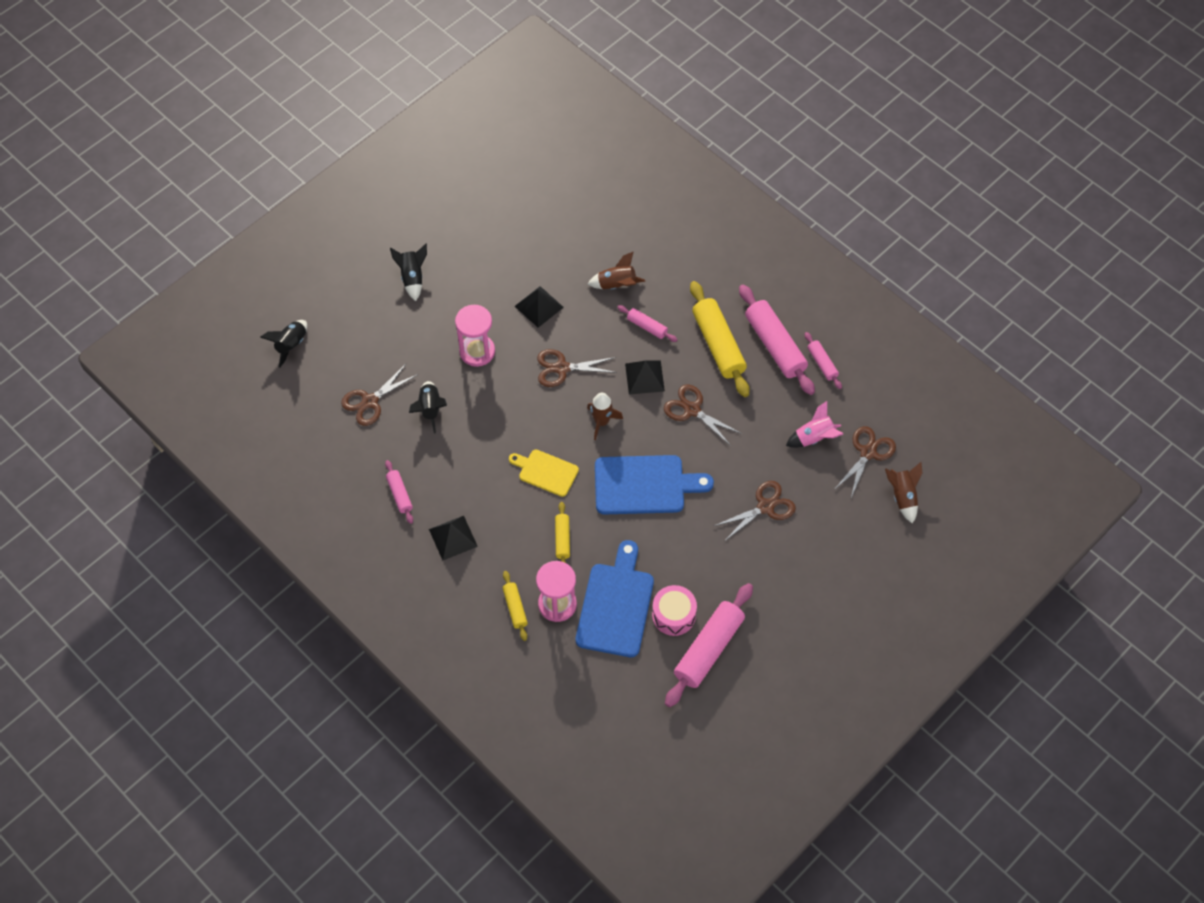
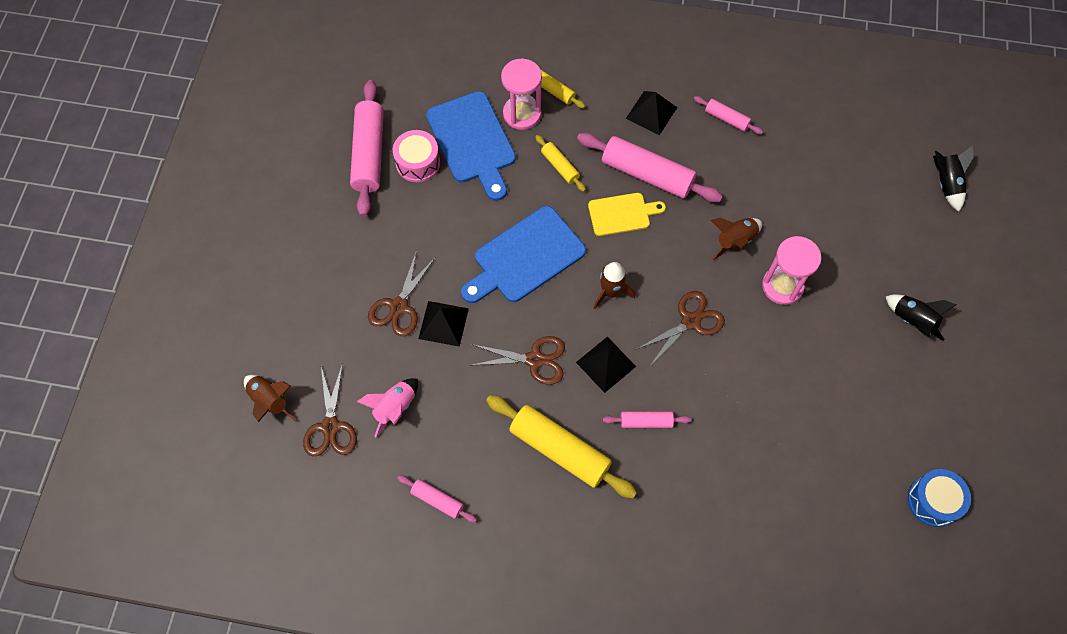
camera: 145 degrees right, 5 degrees up
brown scissors [341,363,418,426] -> none
black rocket [409,381,447,434] -> none
black pyramid [514,286,564,328] -> black pyramid moved to [418,301,469,347]
brown rocket [588,251,645,289] -> brown rocket moved to [710,217,762,260]
pink rolling pin [739,285,815,395] -> pink rolling pin moved to [577,133,723,202]
none -> blue drum [907,469,971,527]

